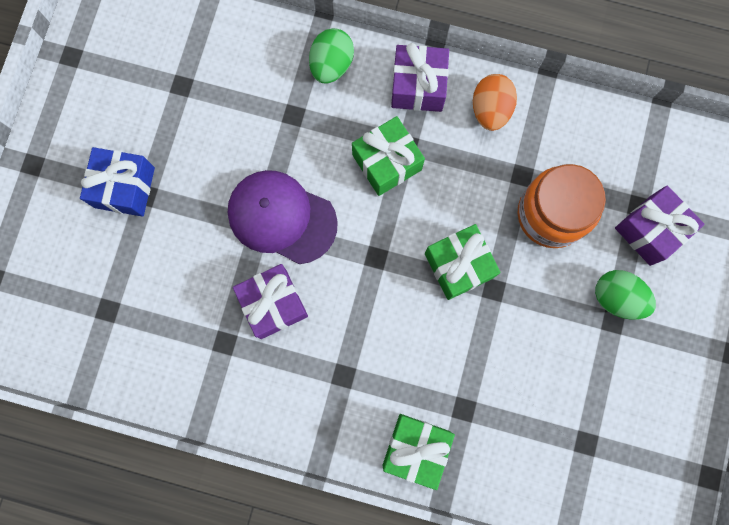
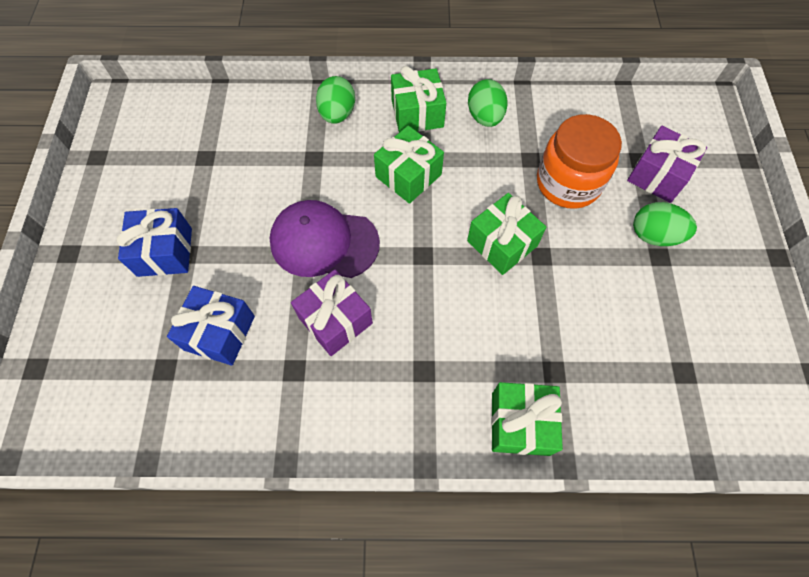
camera: 15 degrees left, 15 degrees down
purple gift [391,43,449,112] -> green gift [391,66,446,132]
orange egg [473,74,517,131] -> green egg [468,79,508,127]
none -> blue gift [167,286,255,365]

